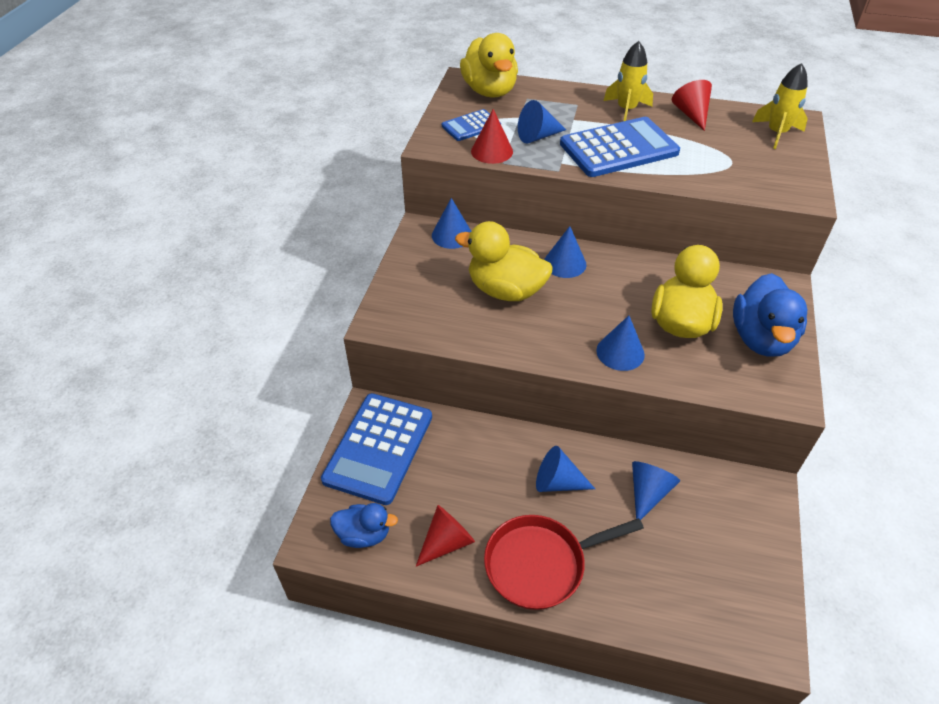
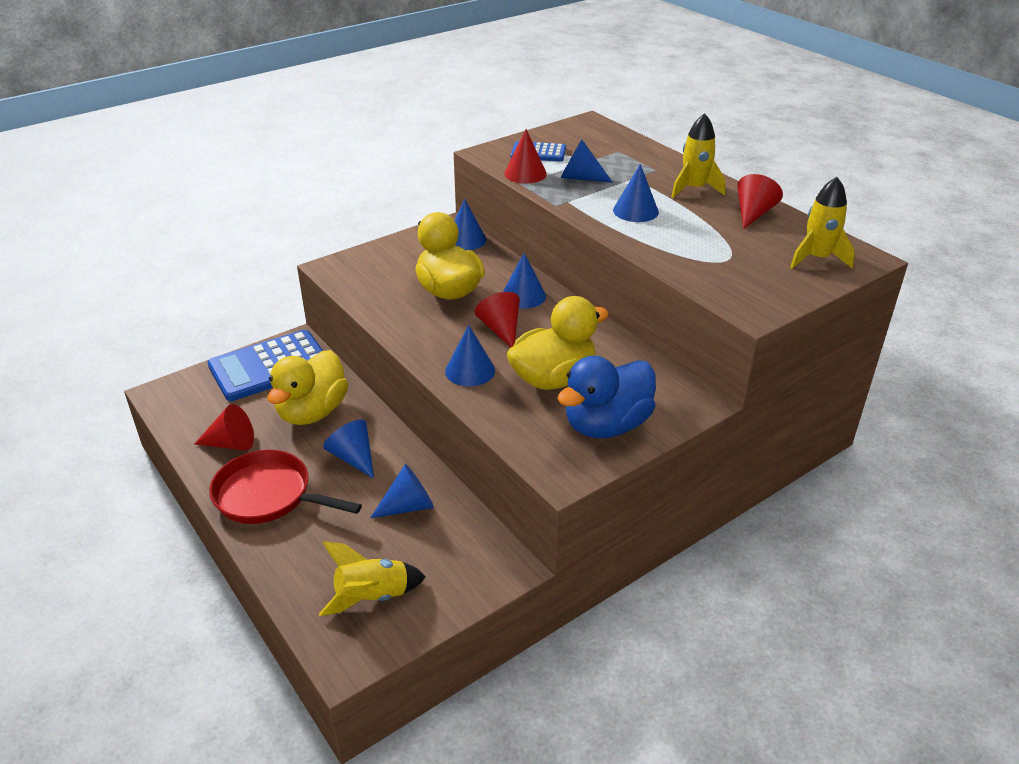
camera: 40 degrees right, 10 degrees down
blue duck [330,503,398,548] -> none
yellow duck [460,33,518,98] -> yellow duck moved to [267,350,348,425]
blue calculator [560,117,680,177] -> blue cone [613,164,659,222]
none -> yellow rocket [319,541,426,616]
none -> red cone [475,292,520,347]

